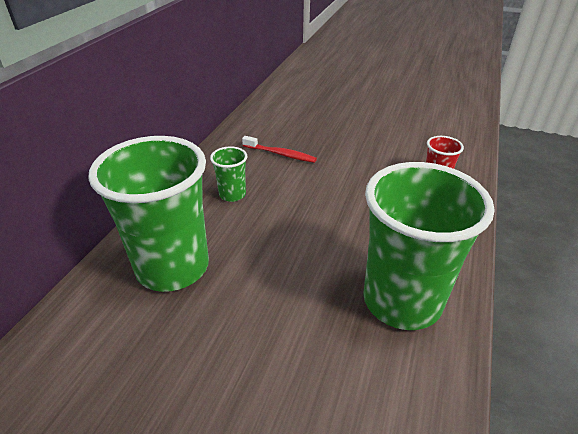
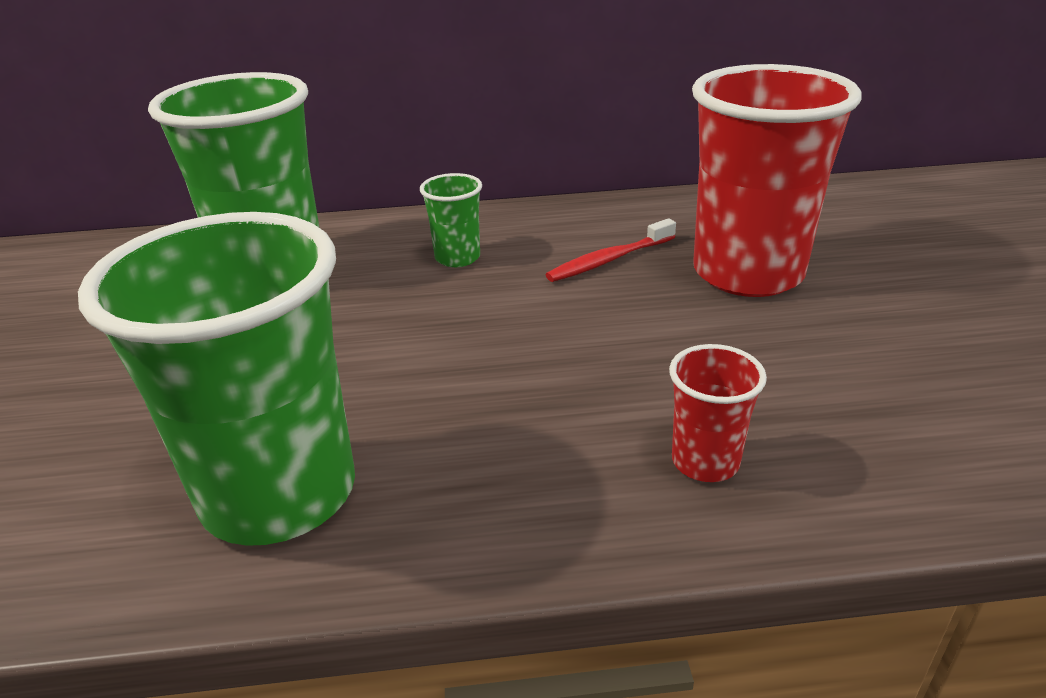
camera: 65 degrees right, 5 degrees down
red toothbrush [242,136,317,163] -> red toothbrush turned 60 degrees clockwise [545,218,676,282]
none -> red cup [692,64,862,297]

